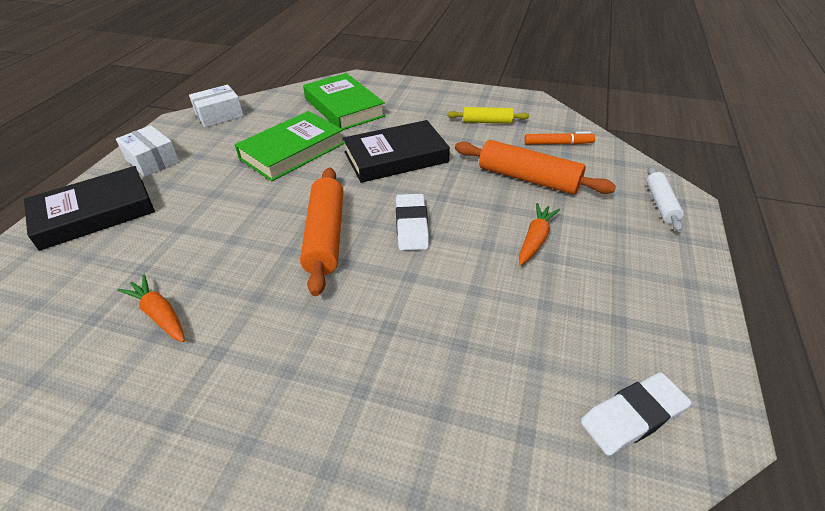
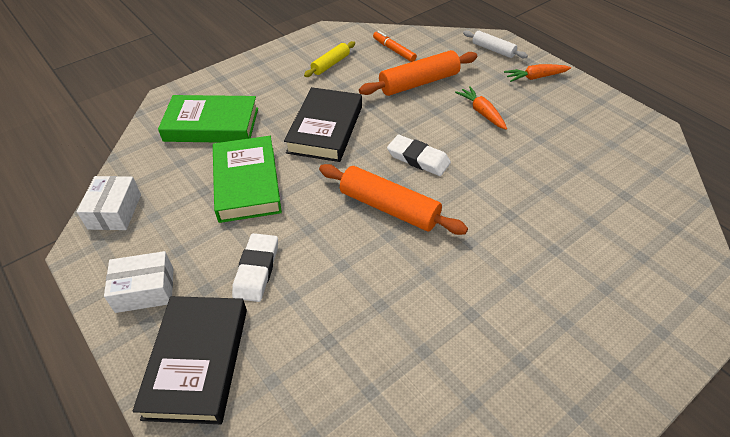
camera: 55 degrees left, 5 degrees up
orange carrot [118,275,185,342] -> orange carrot moved to [504,64,571,82]
orange marker [524,131,595,145] -> orange marker turned 75 degrees counterclockwise [373,31,417,62]
white eraser [581,372,692,456] -> white eraser moved to [232,233,278,302]

